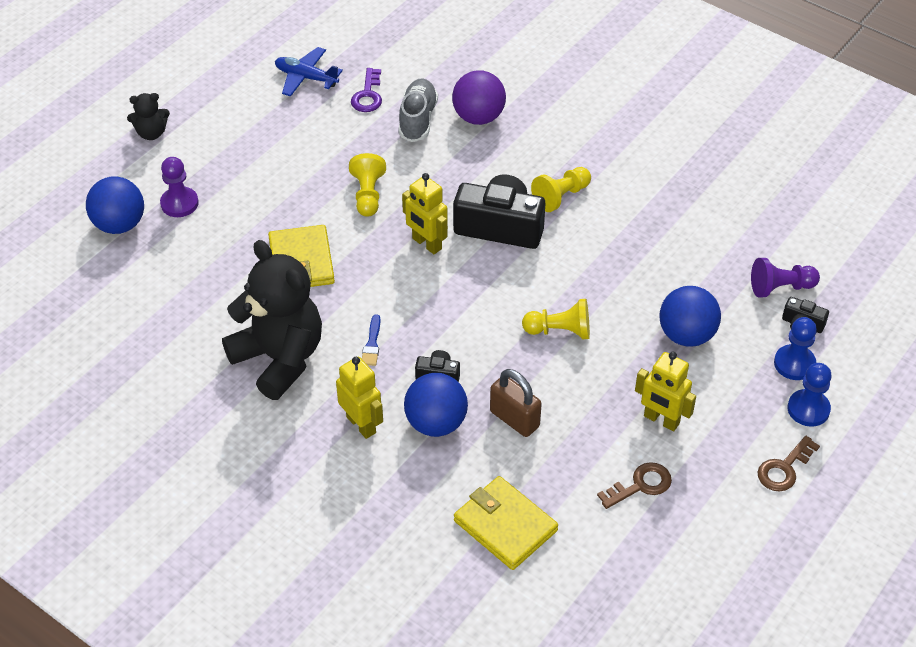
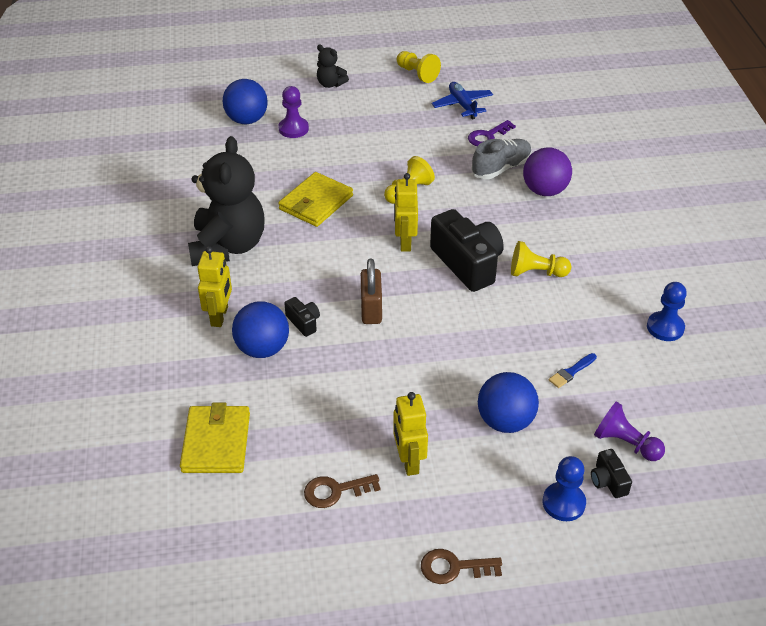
camera: 45 degrees right, 5 degrees down
blue brush [362,314,380,366] -> blue brush moved to [549,353,597,388]
brown padlock [490,369,542,437] -> brown padlock moved to [361,258,382,324]
yellow pawn [522,299,590,339] -> yellow pawn moved to [397,51,441,83]
brown key [597,462,672,509] -> brown key turned 150 degrees clockwise [304,474,381,508]
blue pawn [787,363,832,427] -> blue pawn moved to [647,282,687,341]

